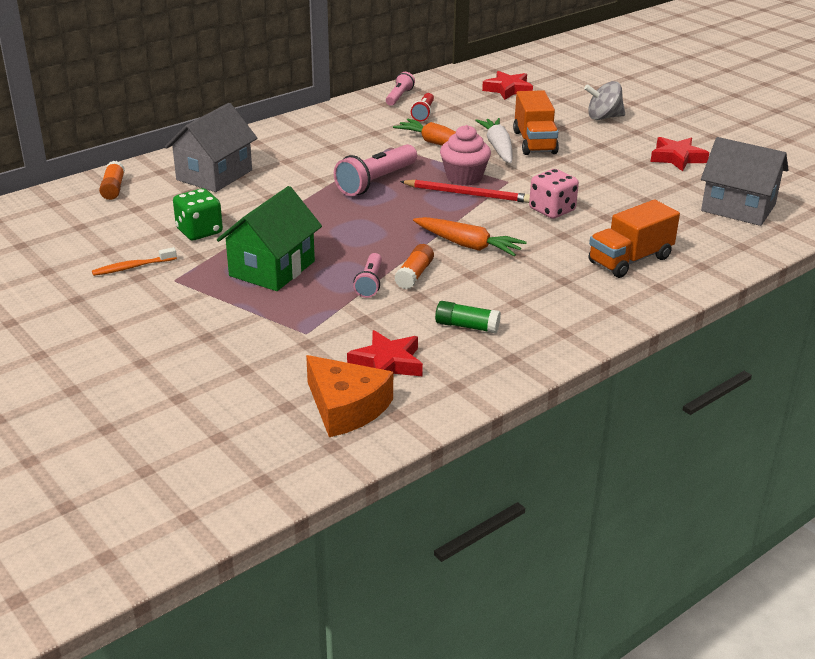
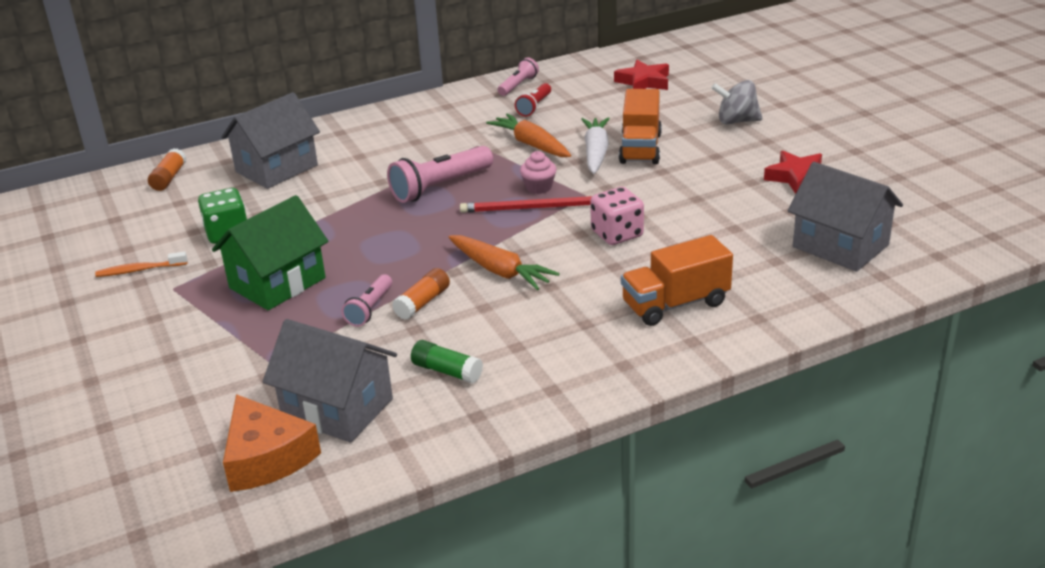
camera: 15 degrees right, 0 degrees up
red star [347,330,423,376] -> grey house [263,319,397,443]
red pencil [400,180,530,203] -> red pencil turned 150 degrees clockwise [460,196,592,213]
pink cupcake [440,125,491,186] -> pink cupcake [520,151,556,194], size x0.64

